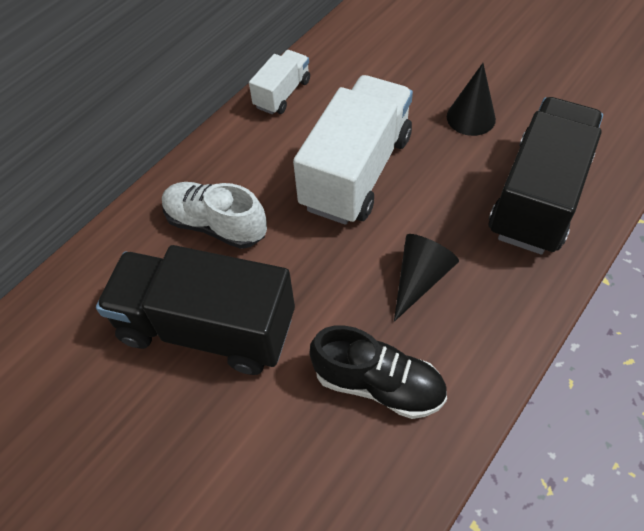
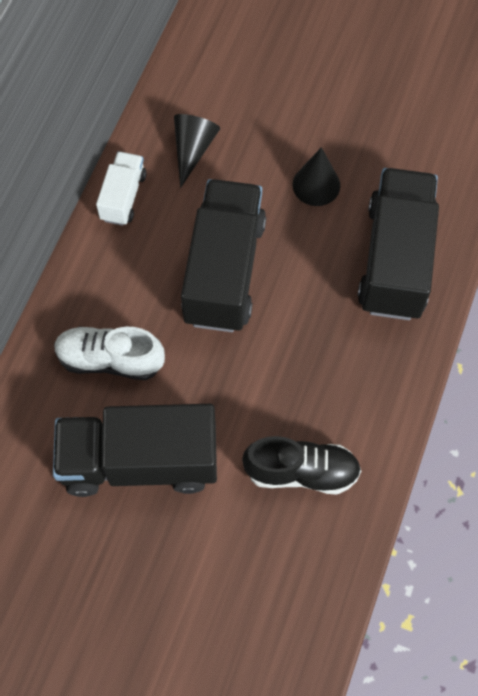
camera: 20 degrees left, 10 degrees up
white truck [293,75,413,225] -> black truck [181,179,266,332]
black cone [394,234,459,322] -> black cone moved to [174,114,220,188]

